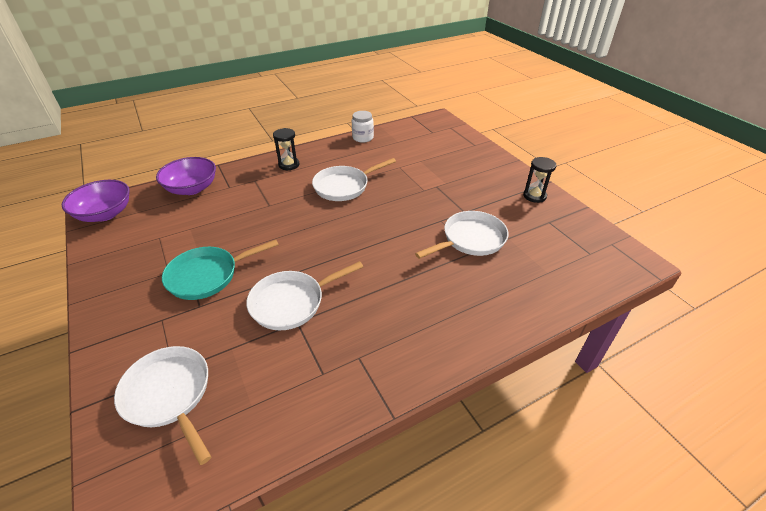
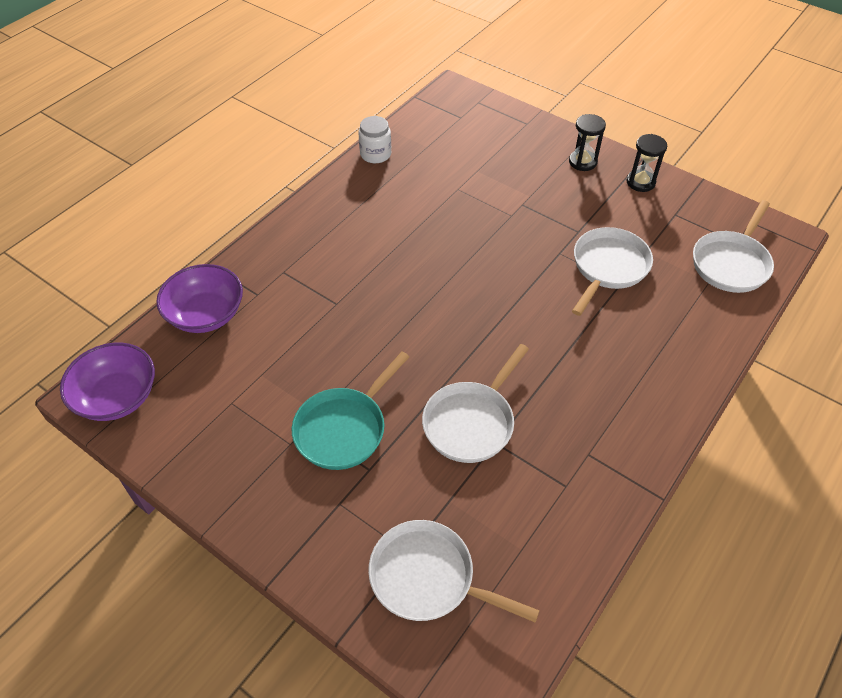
camera: 25 degrees left, 10 degrees up
black hourglass [273,128,299,170] -> black hourglass moved to [569,114,606,171]
white pan [312,158,396,201] -> white pan moved to [693,200,774,293]

